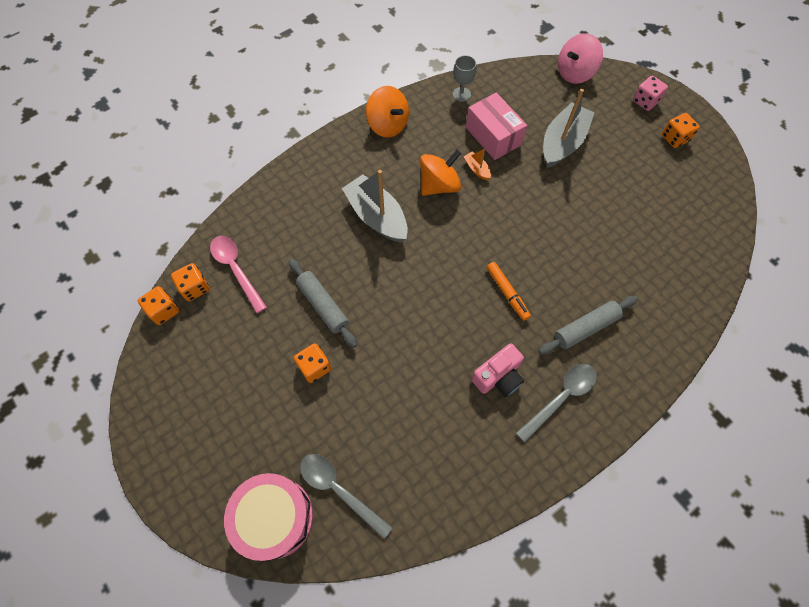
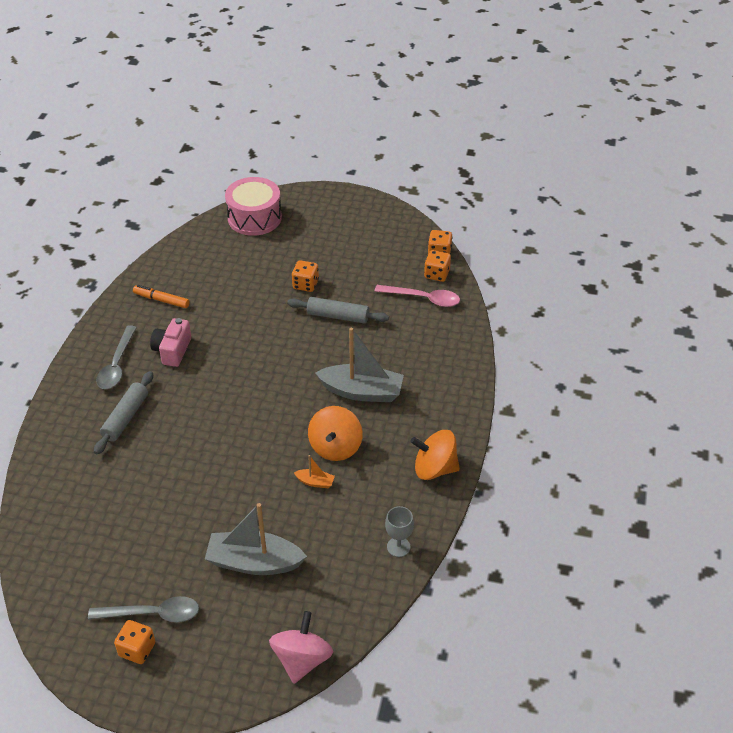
camera: 140 degrees right, 20 degrees down
grey spoon [300,454,393,539] -> grey spoon moved to [88,596,199,622]
pink box [466,93,527,160] -> none
orange marker [487,262,531,321] -> orange marker moved to [133,285,190,308]
grey boat [543,89,595,168] -> grey boat turned 105 degrees clockwise [205,503,307,575]
pink dice [633,76,668,111] -> none

